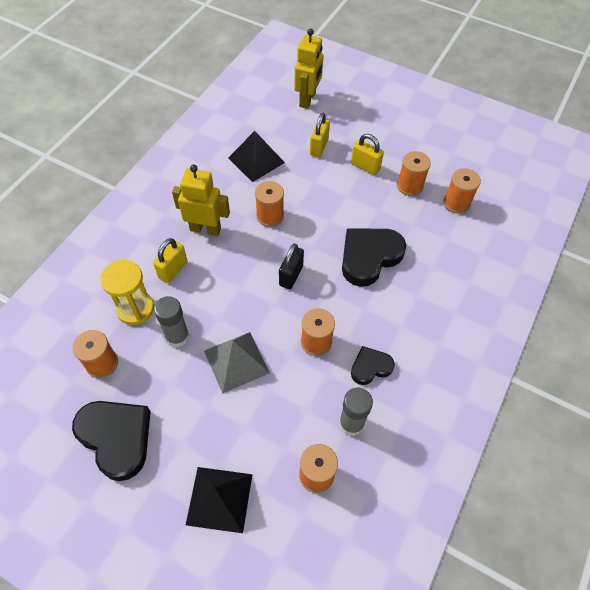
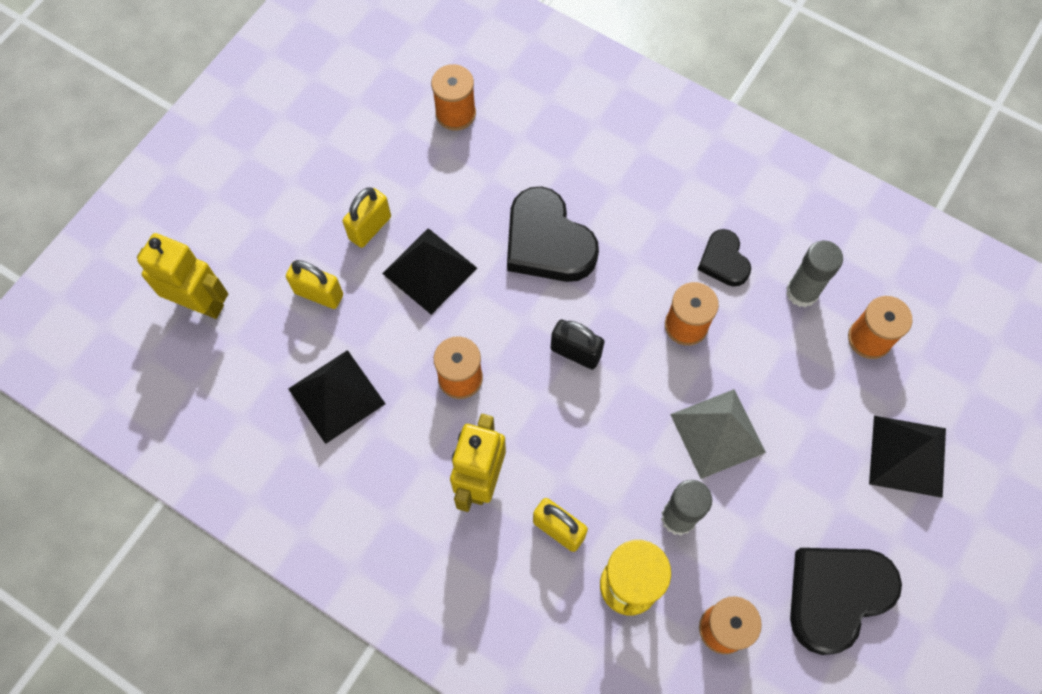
camera: 85 degrees left, 10 degrees up
orange spool [397,151,431,196] -> none
none -> black pyramid [382,228,477,315]

